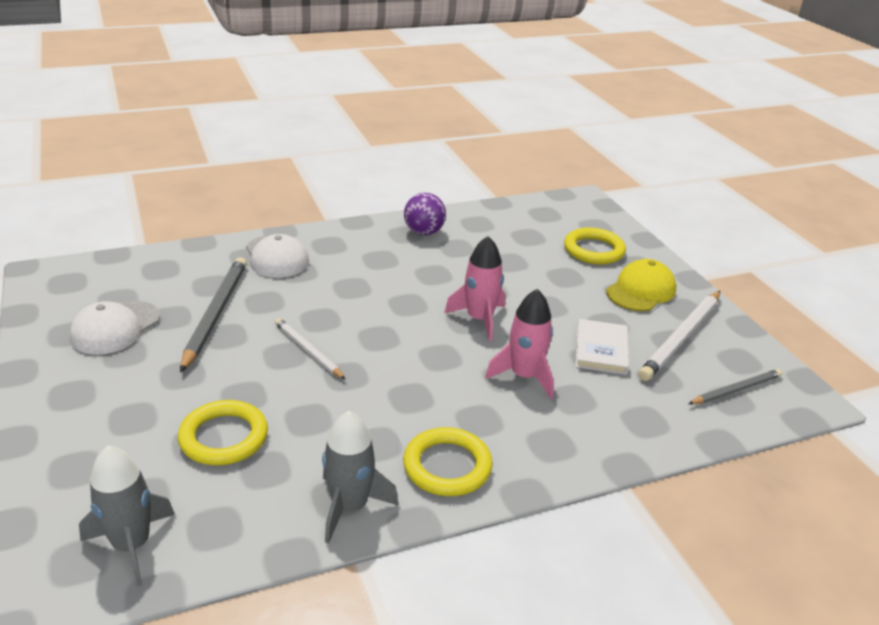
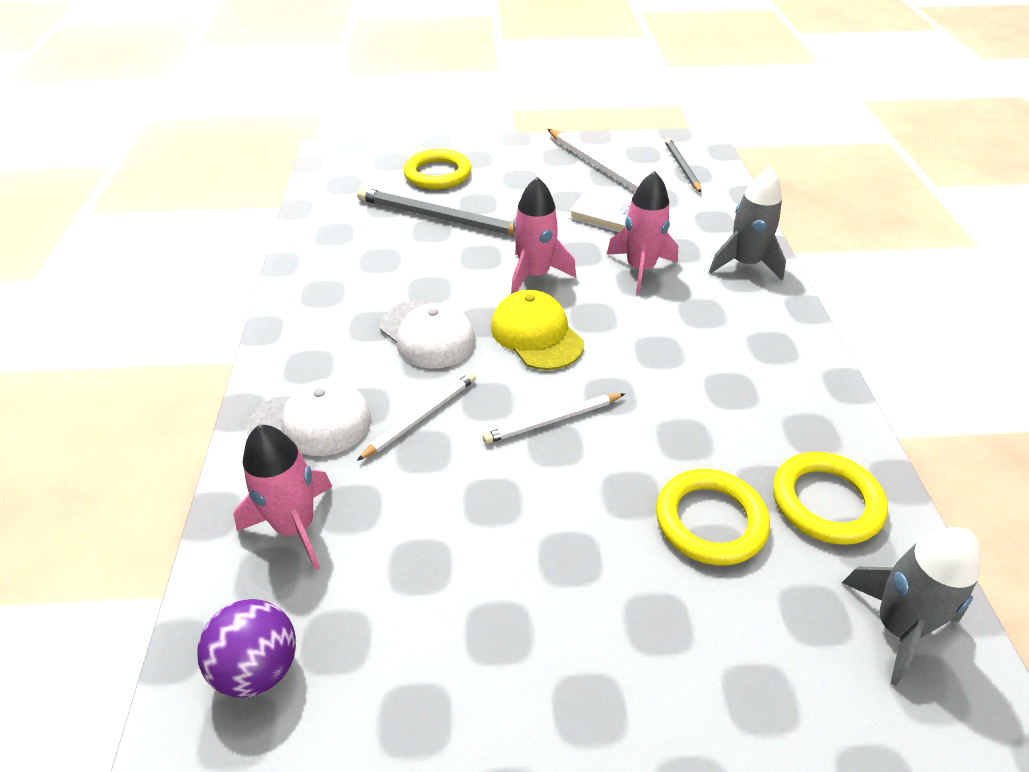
camera: 70 degrees left, 10 degrees up
white cap [70,300,160,355] -> white cap moved to [380,300,476,369]
grey pencil [180,257,247,373] -> grey pencil moved to [357,187,515,235]
grey rocket [322,411,399,544] -> grey rocket moved to [709,166,786,280]
yellow ring [403,427,493,496] -> yellow ring moved to [773,452,888,545]
purple ball [404,193,446,235] -> purple ball moved to [197,599,296,698]
yellow cap [606,259,676,311] -> yellow cap moved to [491,290,584,370]
none -> pink rocket [233,425,332,570]
none -> white pencil [357,372,476,461]

